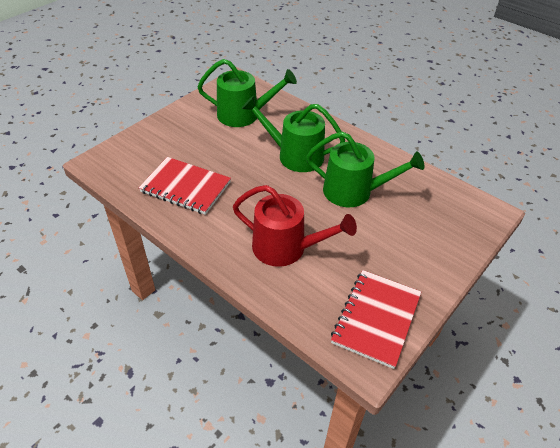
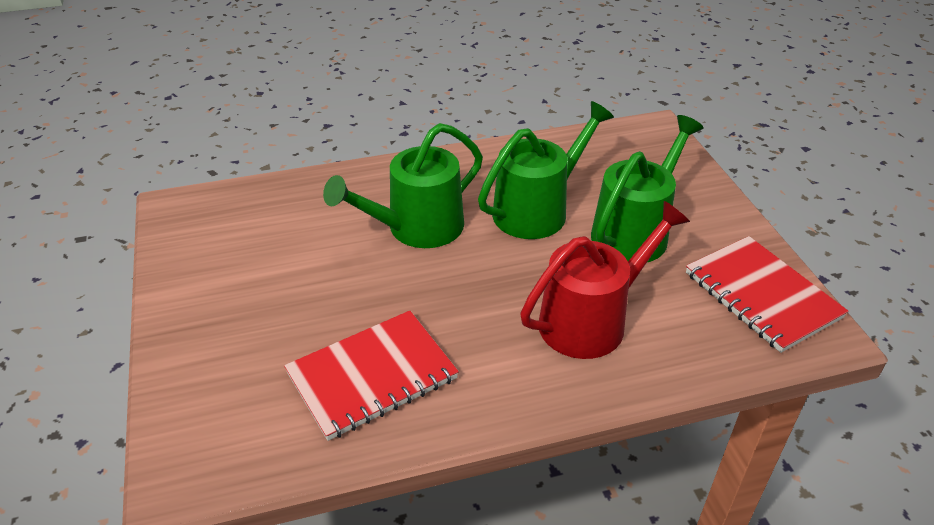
camera: 55 degrees left, 5 degrees down
green watering can [197,59,297,127] -> green watering can moved to [591,115,703,262]

